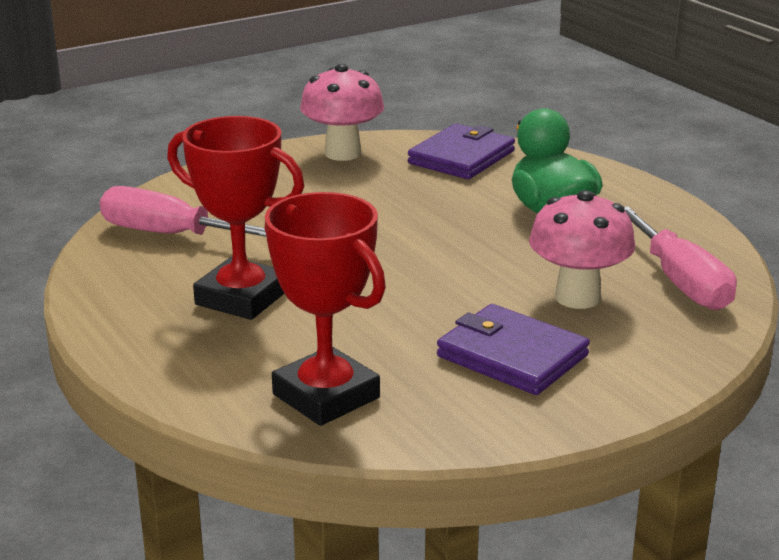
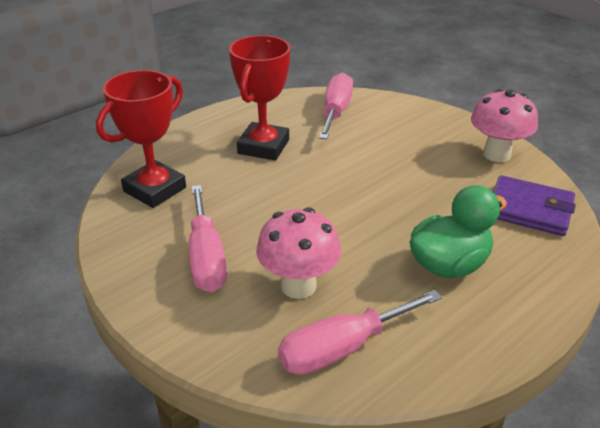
camera: 80 degrees right, 10 degrees up
purple wallet [437,304,590,395] -> pink screwdriver [189,185,227,292]

